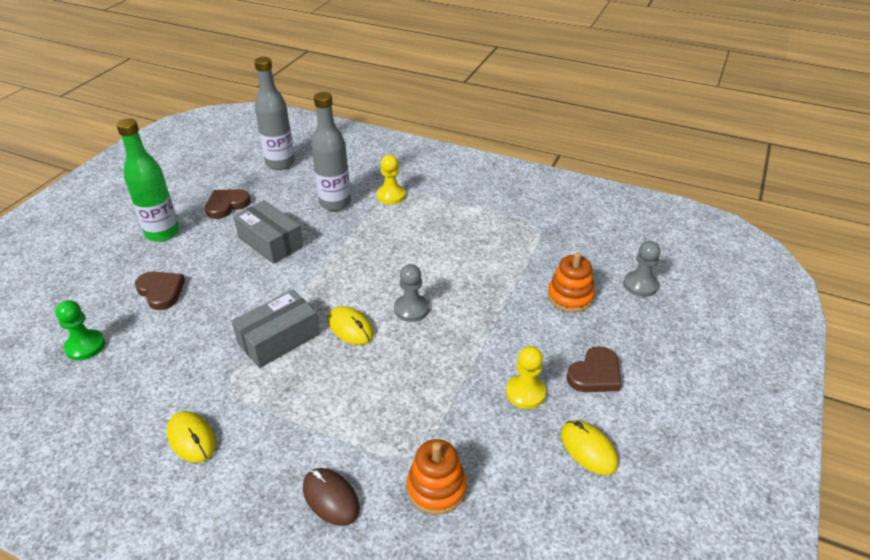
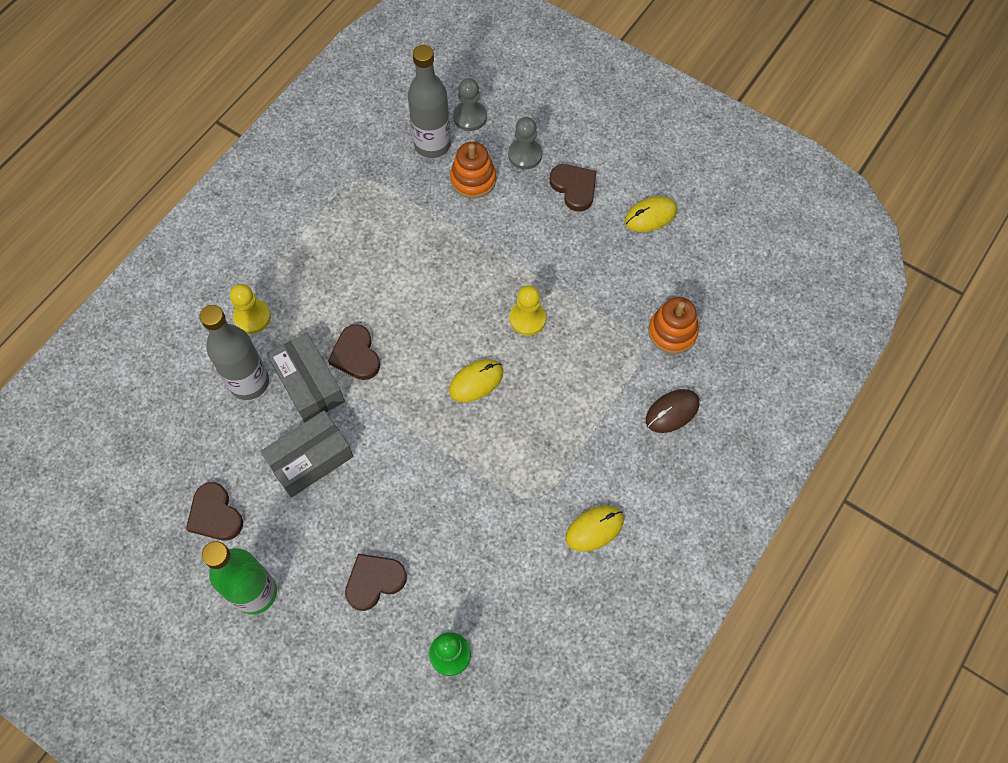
camera: 80 degrees left, 25 degrees up
grey box [231,289,320,368] -> grey box moved to [267,333,345,423]
grey bottle [254,57,295,170] -> grey bottle moved to [408,45,451,158]
grey pawn [394,264,429,322] -> grey pawn moved to [508,117,542,169]
yellow pawn [506,346,546,409] -> yellow pawn moved to [510,285,546,336]
none -> brown heart [328,324,380,380]

